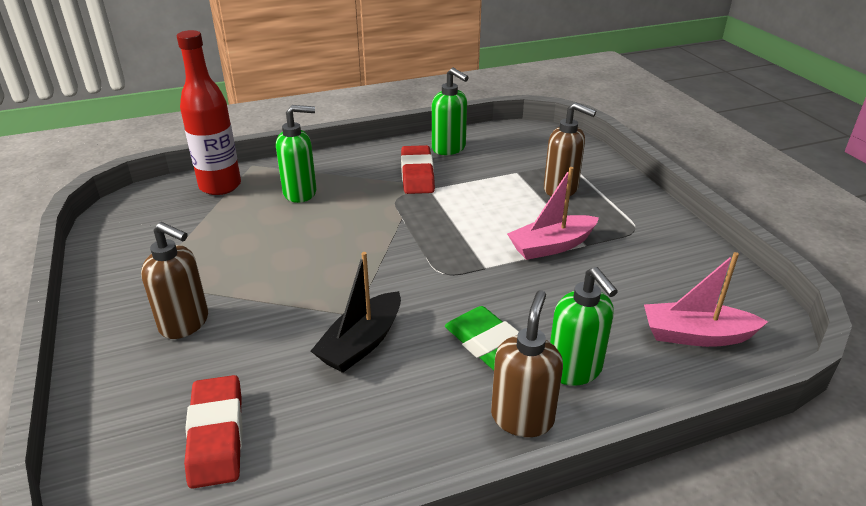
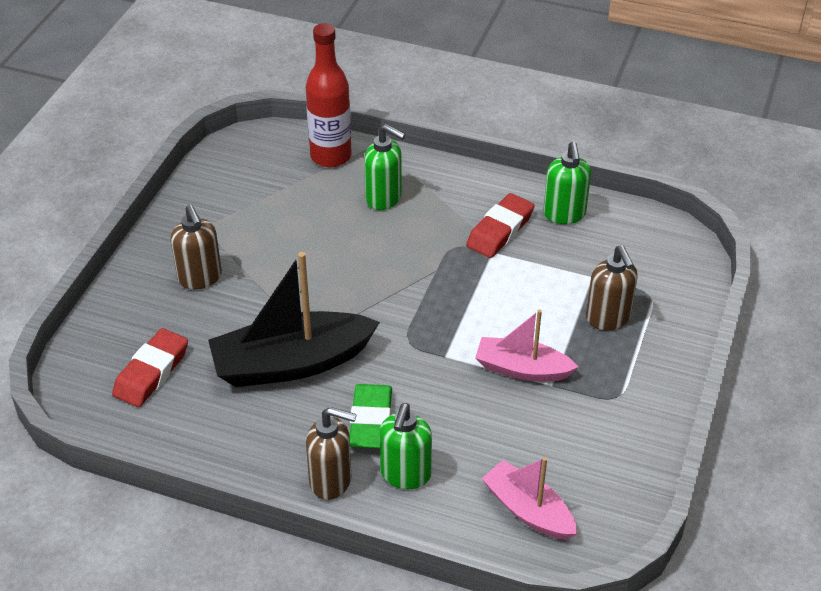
camera: 40 degrees right, 10 degrees up
black boat [311,252,401,373] -> black boat [208,252,380,387], size x1.68
brown soap dispenser [491,290,563,437] -> brown soap dispenser turned 45 degrees clockwise [306,407,357,500]

